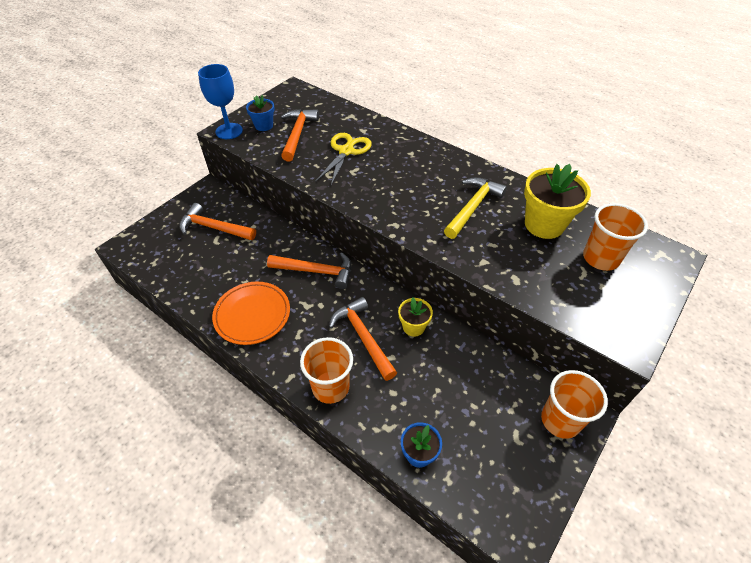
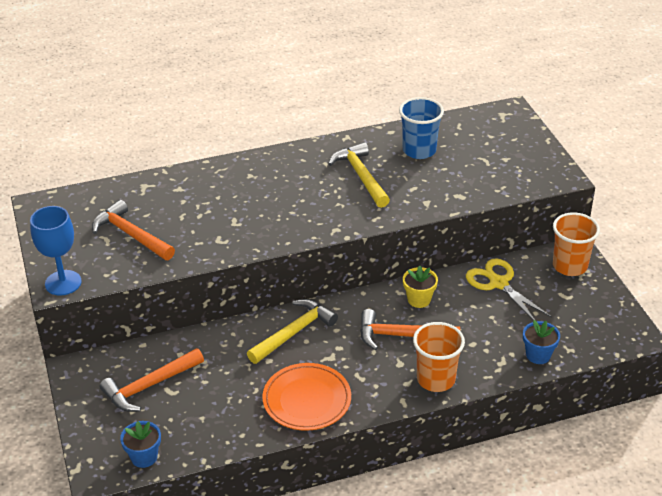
camera: 55 degrees left, 10 degrees down
blue flower pot [246,95,275,131] -> blue flower pot moved to [120,421,161,468]
orange hammer [267,252,351,289] -> yellow hammer [247,299,338,364]
yellow scissors [315,133,372,186] -> yellow scissors moved to [466,258,552,321]
yellow flower pot [524,164,591,239] -> blue cup [399,97,444,159]
orange cup [583,203,648,271] -> none

